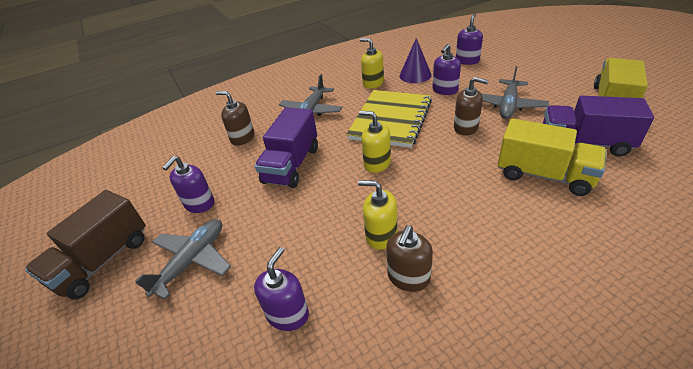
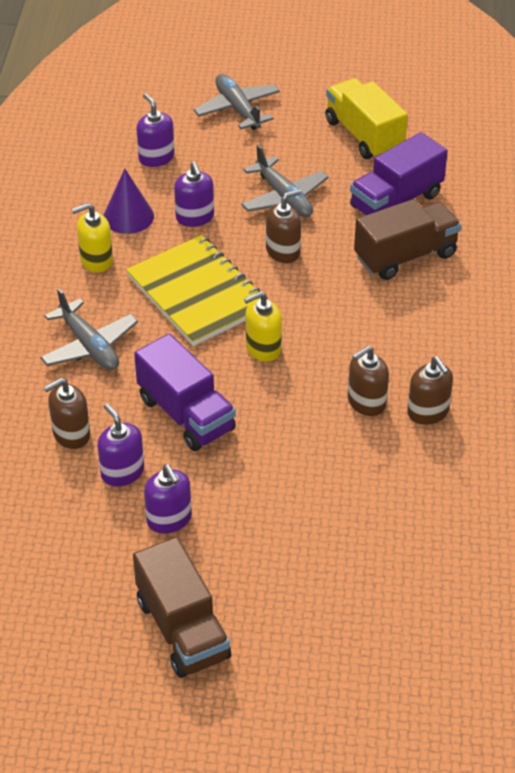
camera: 60 degrees left, 5 degrees up
grey plane [136,219,231,300] -> grey plane moved to [194,74,280,130]
purple soap dispenser [254,247,309,331] -> purple soap dispenser moved to [97,404,144,486]
yellow soap dispenser [358,180,397,250] -> brown soap dispenser [348,346,389,416]
yellow truck [498,118,606,196] -> brown truck [354,199,461,280]

